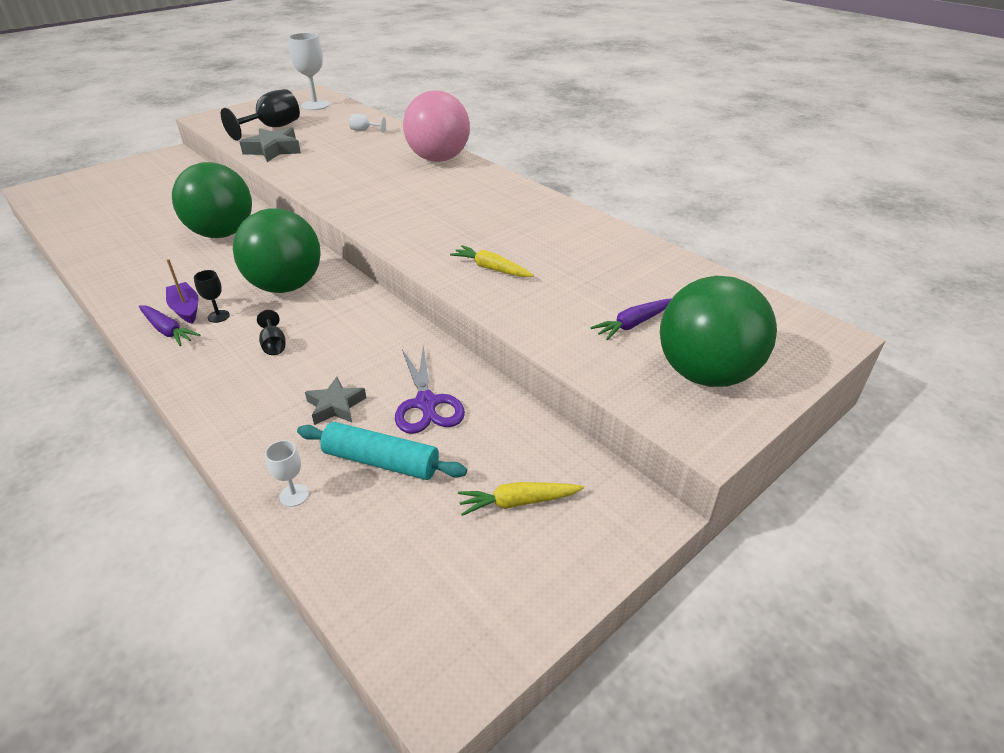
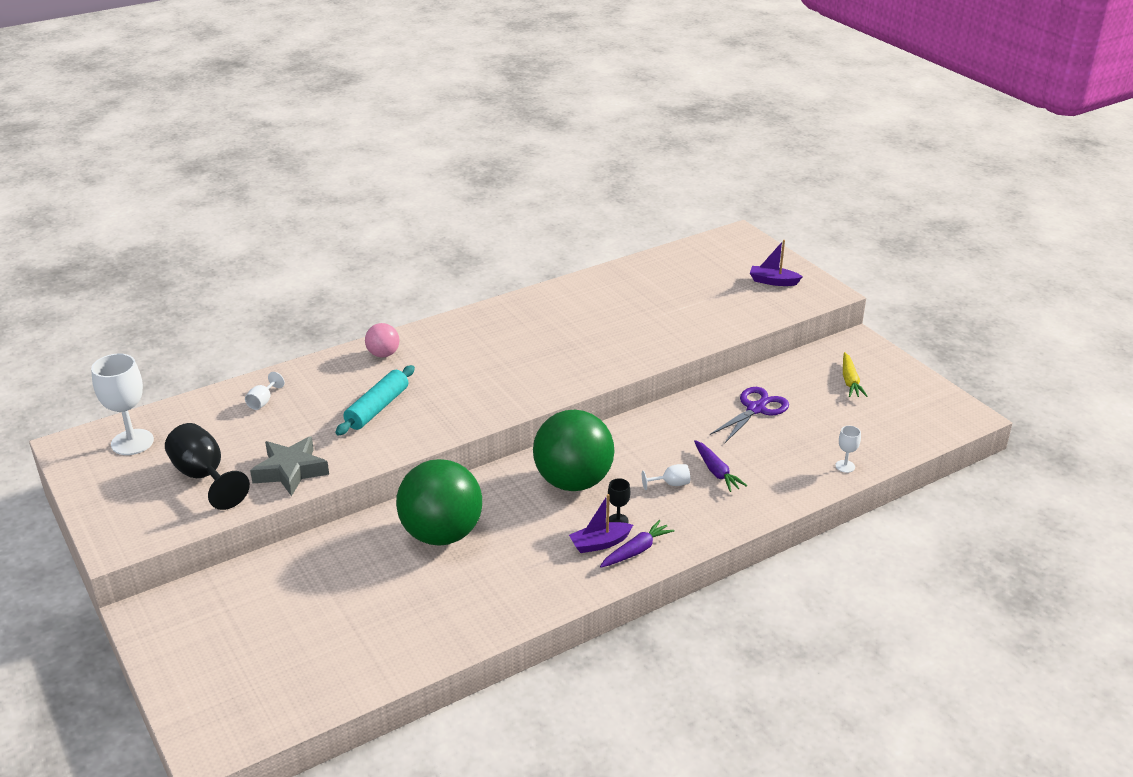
camera: 80 degrees left, 5 degrees down
black goblet [257,310,285,355] -> white goblet [642,464,690,490]
turquoise rolling pin [297,422,467,480] -> turquoise rolling pin moved to [335,365,415,435]
grey star [305,377,366,425] -> none
purple scissors [395,345,465,434] -> purple scissors turned 45 degrees counterclockwise [710,387,789,443]
pink ball [403,90,470,162] -> pink ball [365,323,399,358], size x0.47
yellow carrot [450,245,534,277] -> none
purple carrot [590,299,671,340] -> purple carrot moved to [694,440,747,492]
green ball [660,276,777,387] -> purple boat [750,240,803,286]

